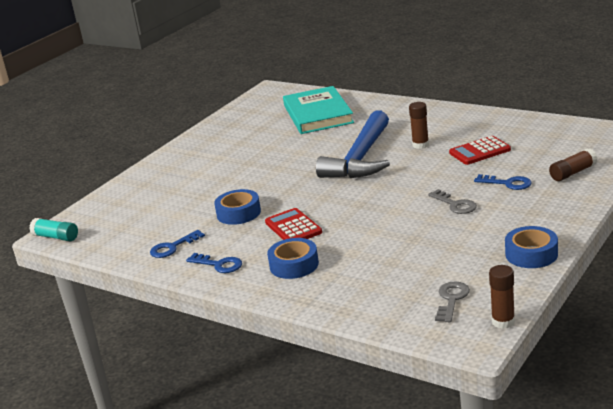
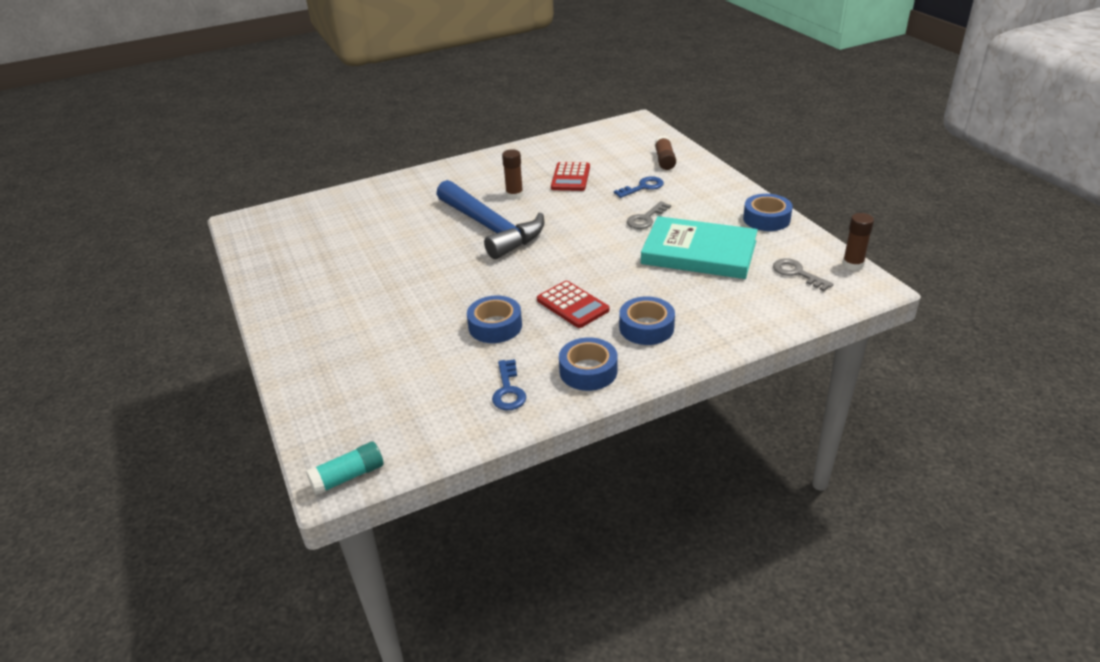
camera: 60 degrees left, 10 degrees up
blue key [186,253,242,273] -> blue tape [559,337,617,391]
red calculator [265,208,322,240] -> red calculator turned 135 degrees counterclockwise [537,281,609,328]
turquoise book [283,86,354,134] -> turquoise book moved to [641,216,758,279]
grey key [428,189,477,214] -> grey key turned 135 degrees clockwise [627,201,671,229]

